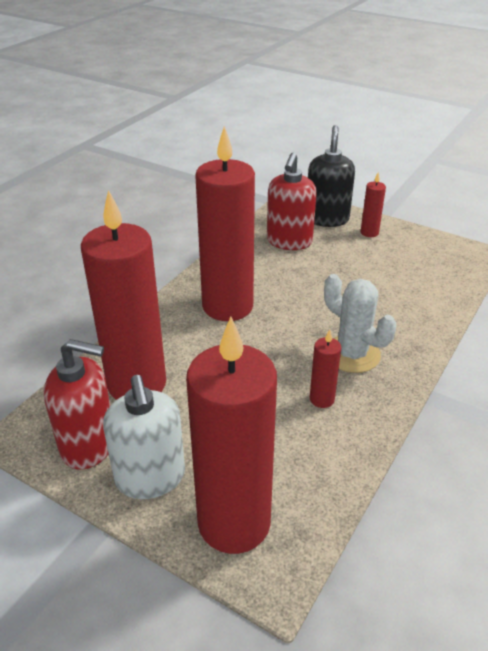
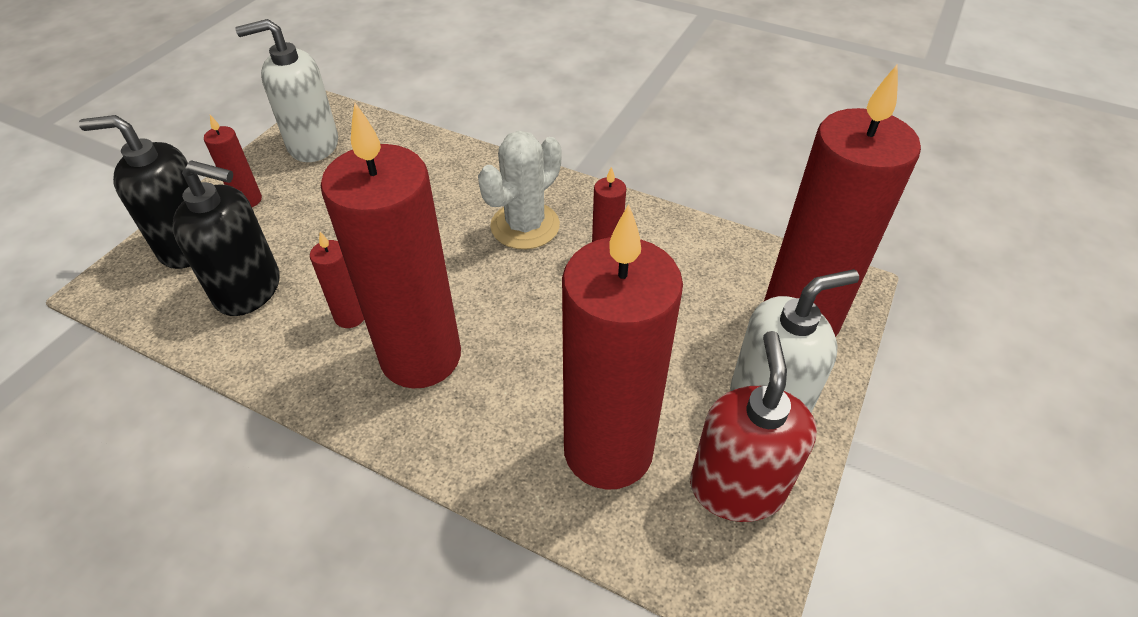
camera: 95 degrees left, 10 degrees up
red soap dispenser [267,153,317,250] -> black soap dispenser [172,160,280,316]
none -> white soap dispenser [235,19,338,162]
none -> red candle [310,232,364,328]

